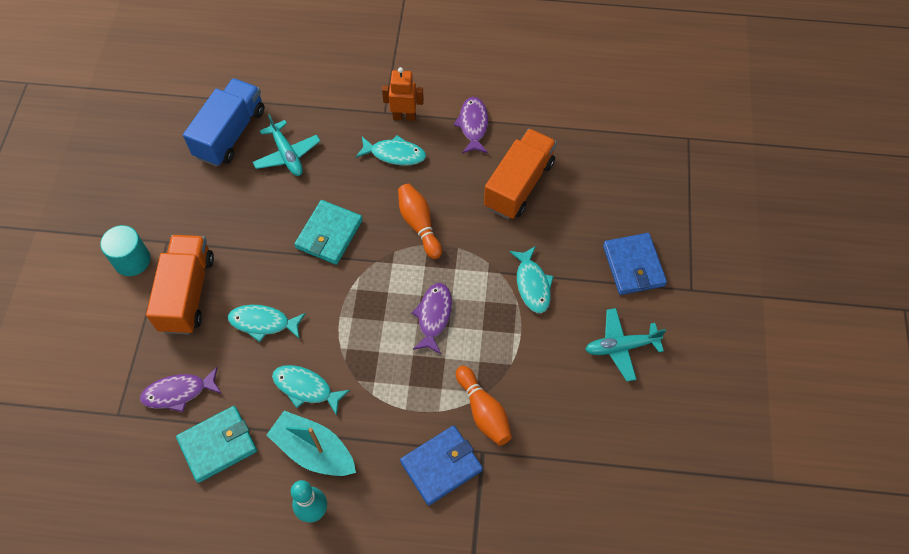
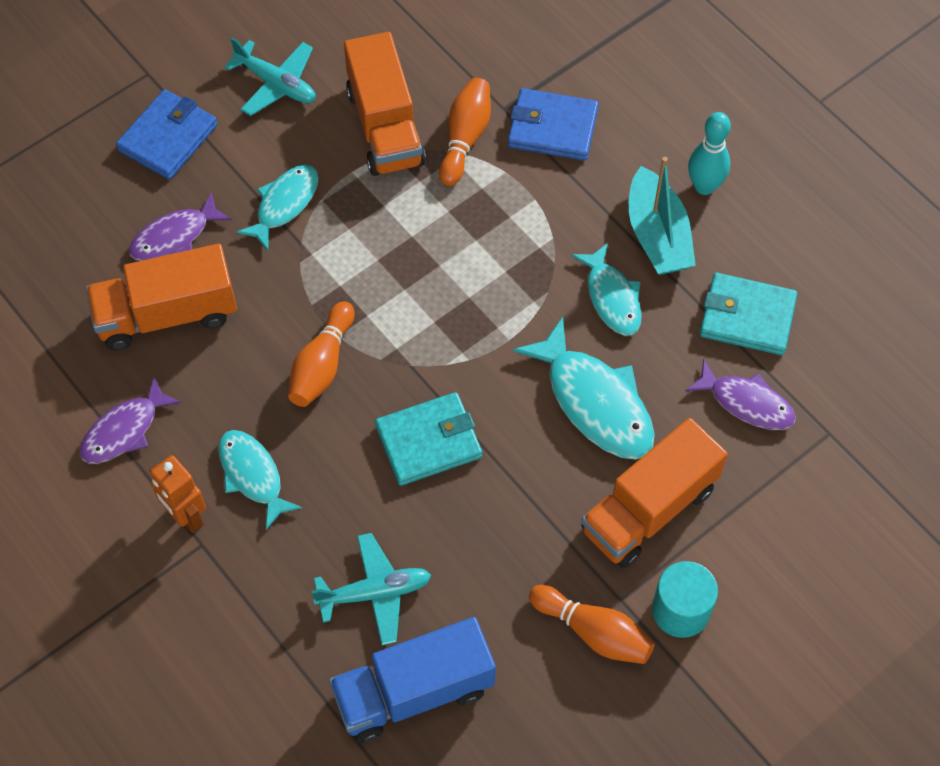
camera: 135 degrees left, 0 degrees up
turquoise fish [228,305,306,342] -> turquoise fish [513,317,655,460], size x1.56
turquoise plane [252,114,320,176] -> turquoise plane turned 60 degrees clockwise [311,533,431,645]
purple fish [412,283,452,354] -> purple fish moved to [129,192,232,261]
none -> orange truck [344,32,426,176]
none -> orange bowling pin [529,585,654,664]

